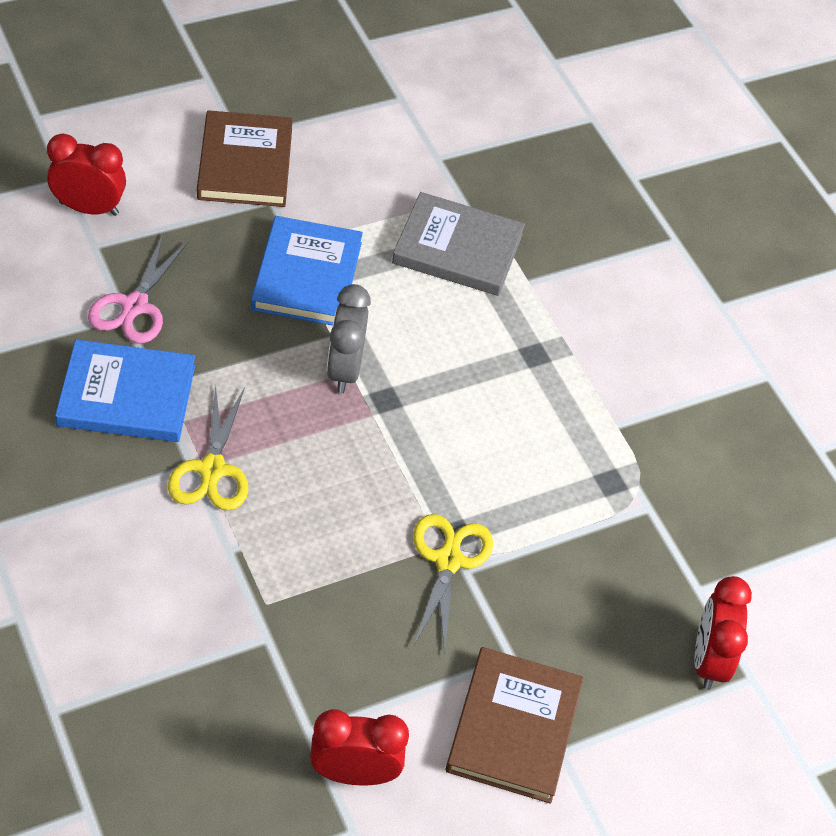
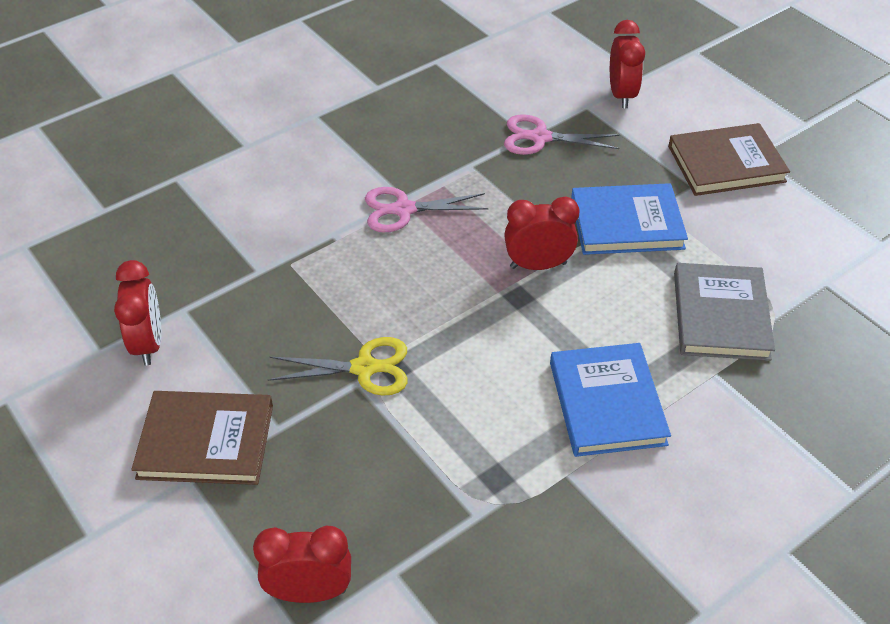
camera: 85 degrees right, 5 degrees down
blue book [55,339,195,442] -> blue book moved to [550,343,671,457]
yellow scissors [168,385,248,511] -> pink scissors [365,187,489,232]
grey clock [327,284,371,393] -> red clock [504,196,579,270]

